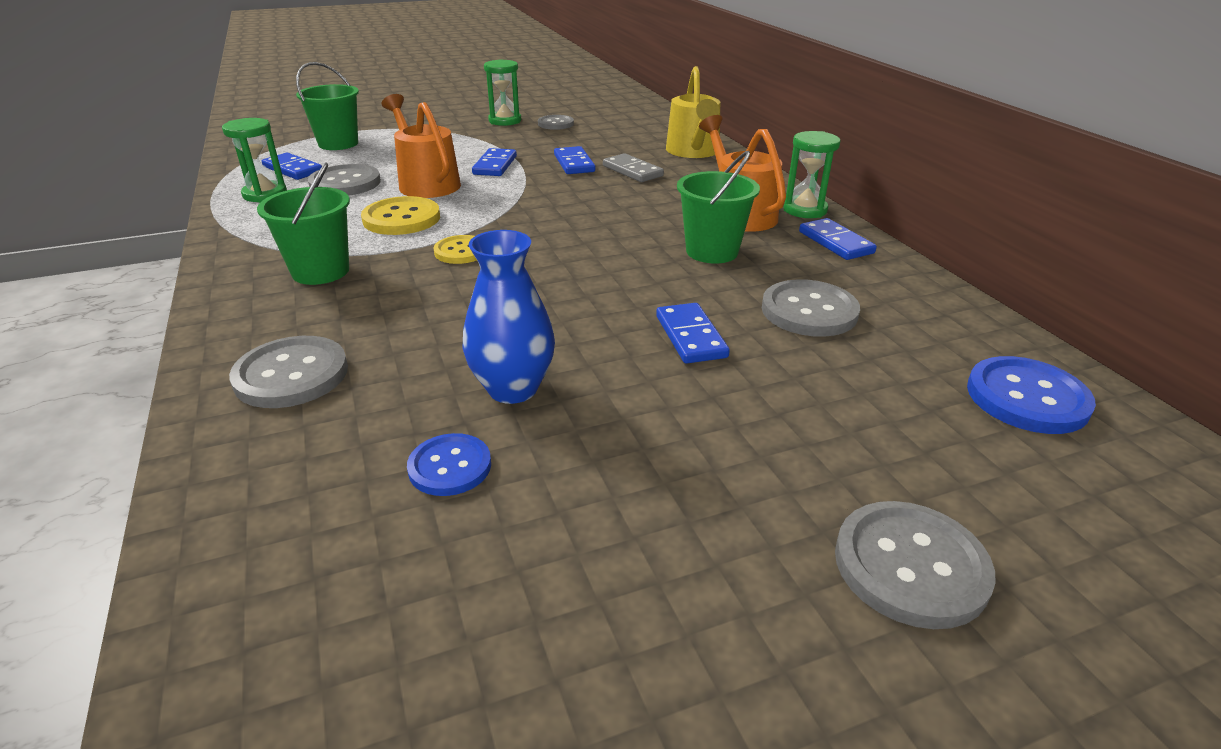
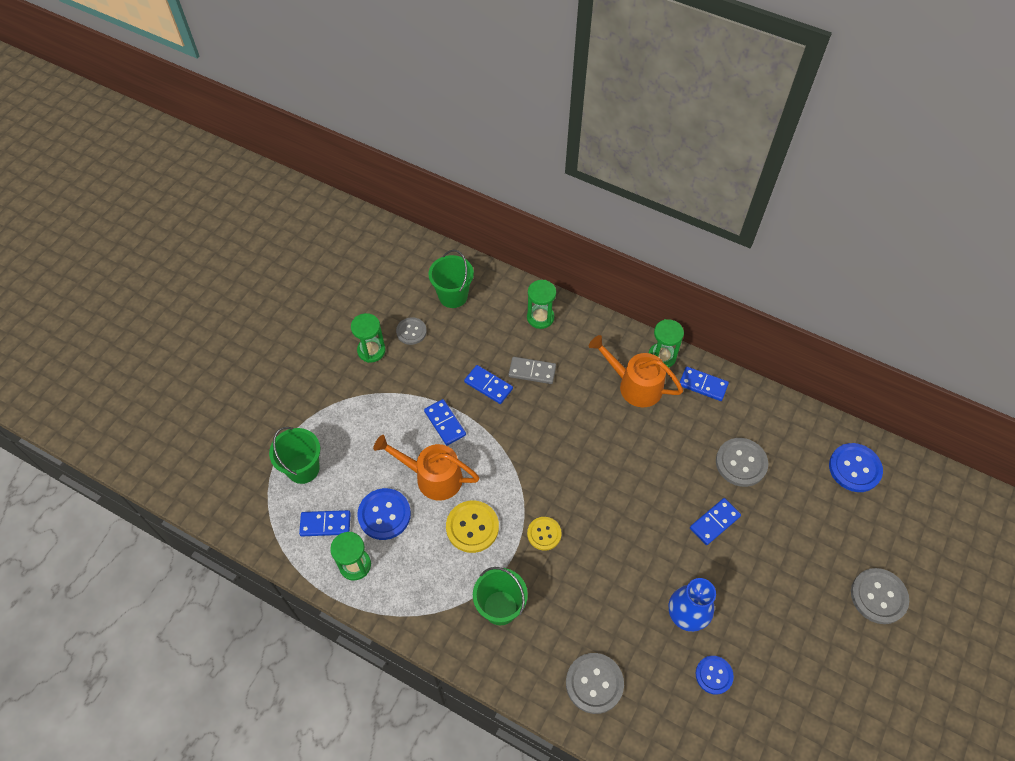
camera: 40 degrees left, 25 degrees up
grey button [308,164,381,196] -> blue button [357,488,411,540]
blue domino [656,303,730,364] -> blue domino turned 75 degrees counterclockwise [690,498,741,545]
yellow watering can [666,66,720,158] -> green hourglass [527,280,556,329]
green bucket [677,151,760,263] -> green bucket moved to [429,250,474,308]

